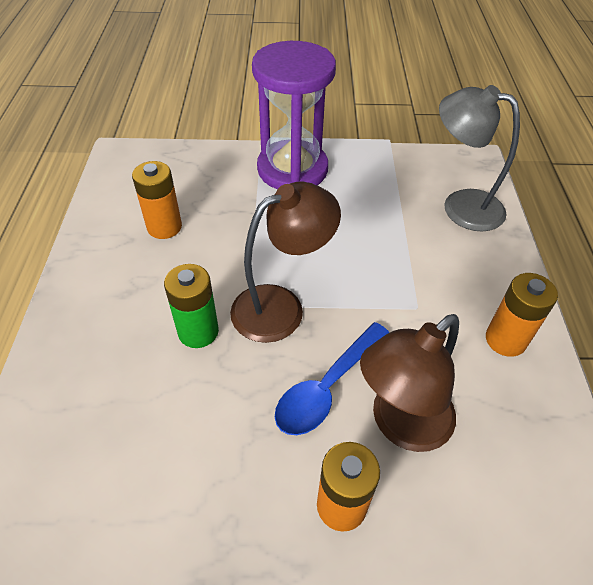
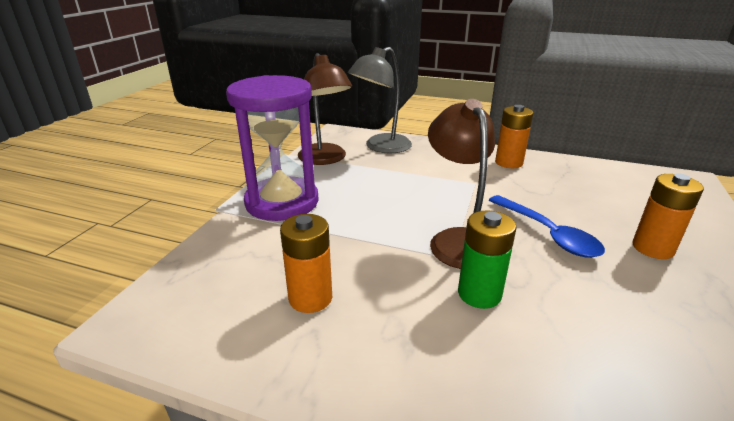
camera: 70 degrees left, 20 degrees down
brown lamp [360,314,459,452] -> brown lamp moved to [298,53,352,165]

